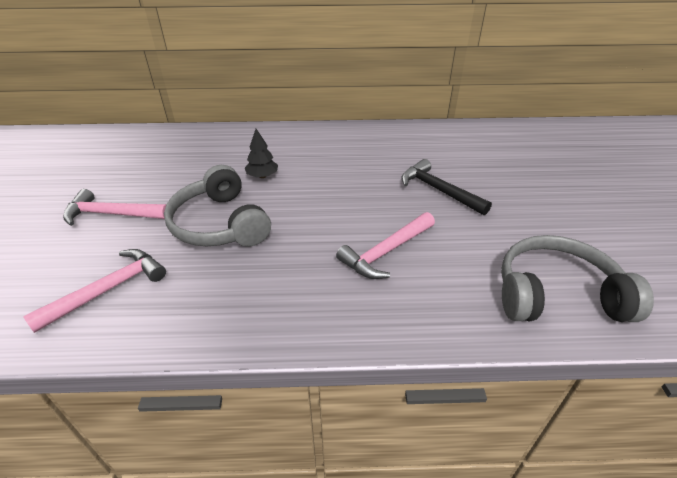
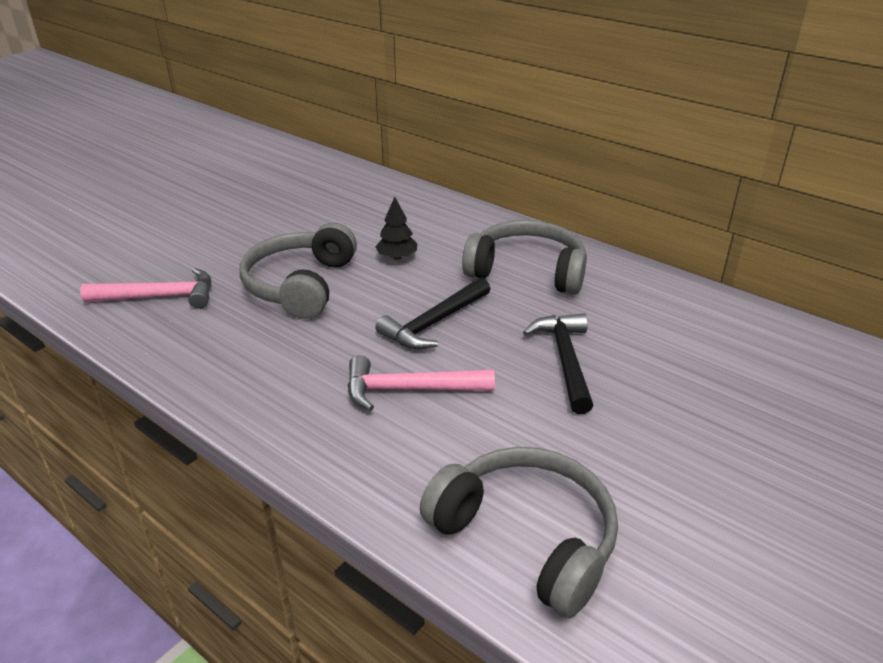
camera: 40 degrees right, 5 degrees down
pink hammer [63,189,166,226] -> none
none -> black hammer [375,277,490,349]
none -> grey headphones [462,220,587,295]

